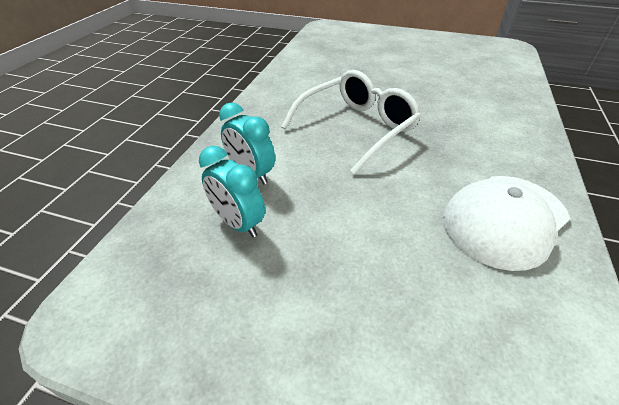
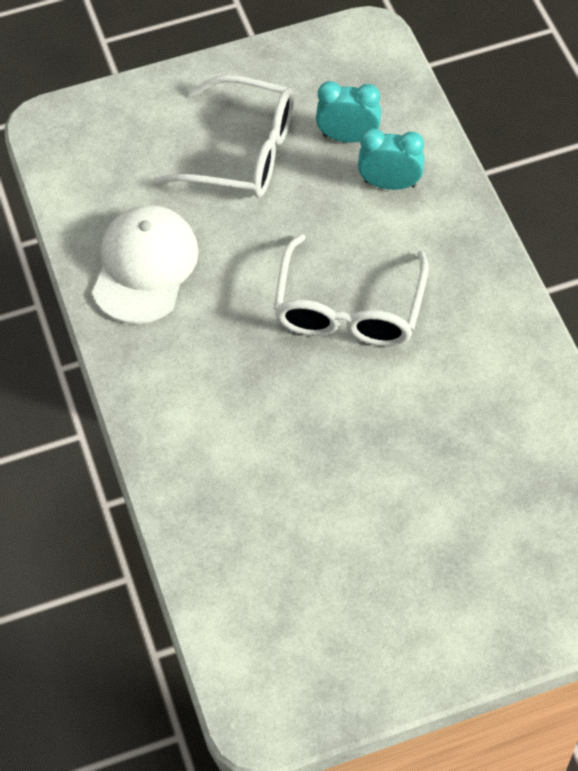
camera: 145 degrees right, 15 degrees up
none -> white glasses [154,75,294,198]

